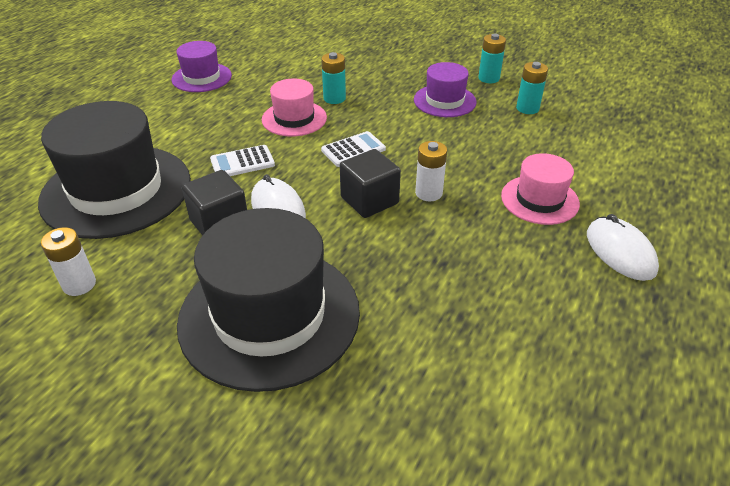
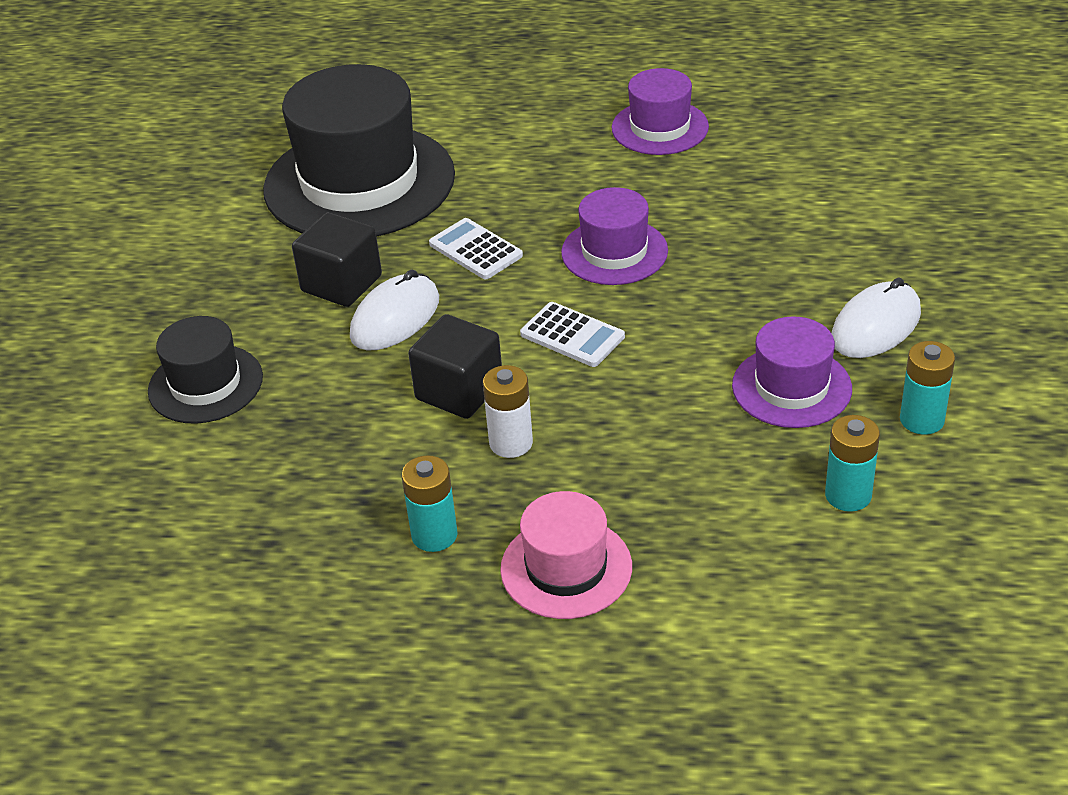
camera: 70 degrees right, 0 degrees up
white battery [41,227,96,296] -> none
black hat [177,208,360,392] -> black hat [148,316,263,424], size x0.52
pink hat [262,78,327,137] -> purple hat [561,187,668,285]
turquoise battery [321,52,346,104] -> turquoise battery moved to [401,455,458,552]
white mouse [587,214,659,281] -> white mouse moved to [831,277,921,358]

